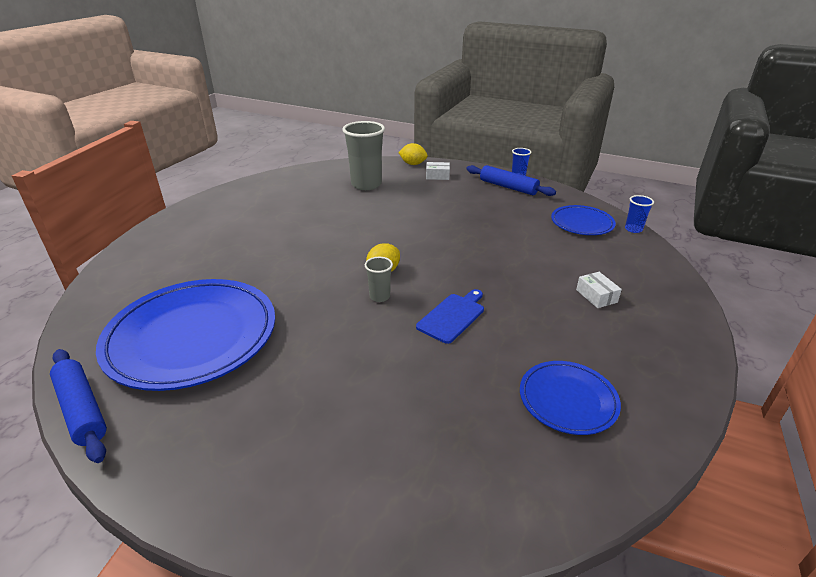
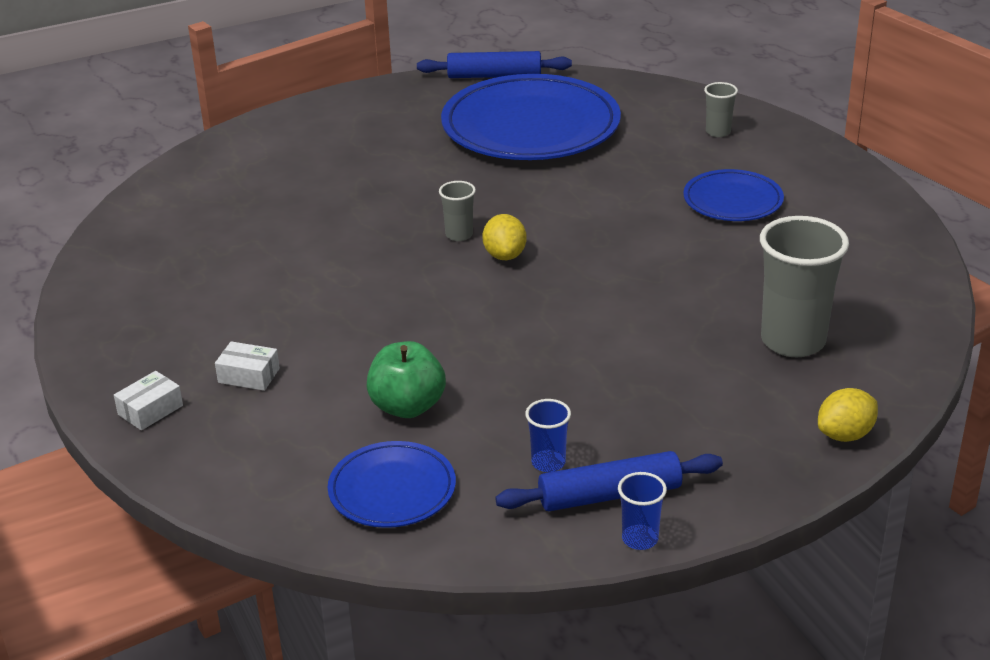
camera: 130 degrees right, 0 degrees up
blue cutting board [416,289,484,344] -> none
white box [426,162,450,180] -> white box moved to [114,371,183,430]
blue plate [520,361,621,435] -> blue plate moved to [683,169,784,221]
blue cup [625,195,654,233] -> blue cup moved to [525,399,571,472]
none -> green apple [367,341,446,418]
none -> grey cup [704,82,738,137]

